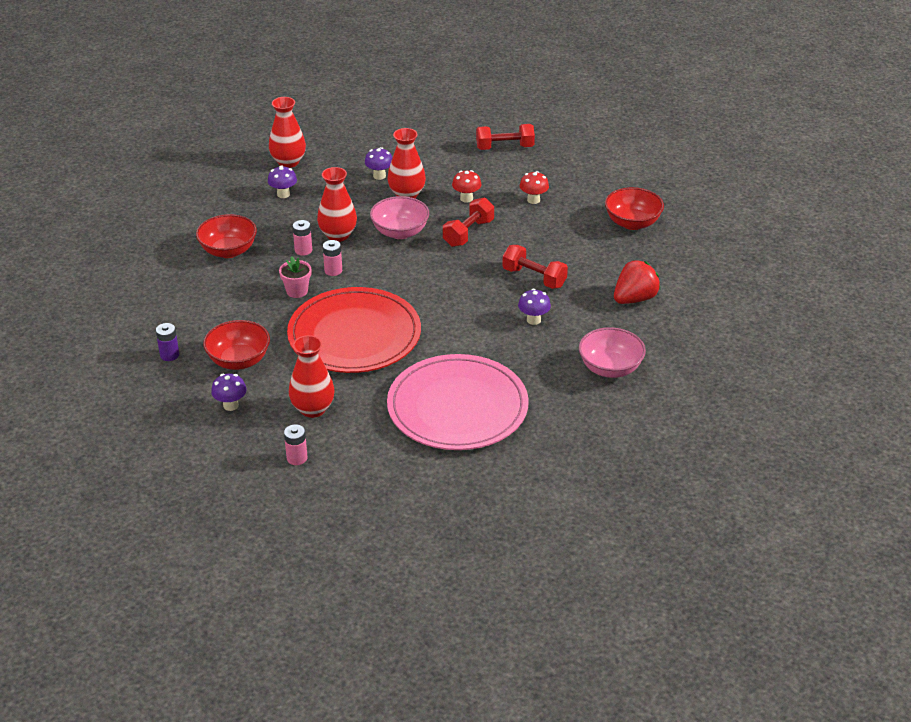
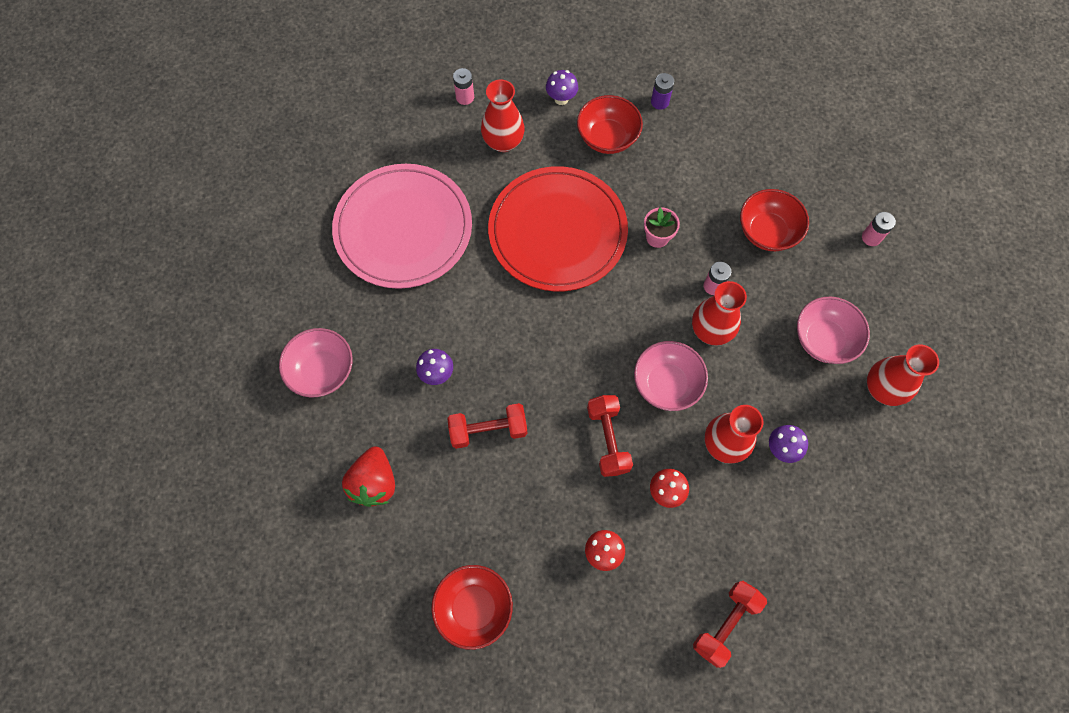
camera: 135 degrees right, 30 degrees up
purple mushroom [268,165,297,198] -> pink bowl [797,297,870,364]
pink battery [323,240,342,276] -> pink battery moved to [862,212,896,246]

